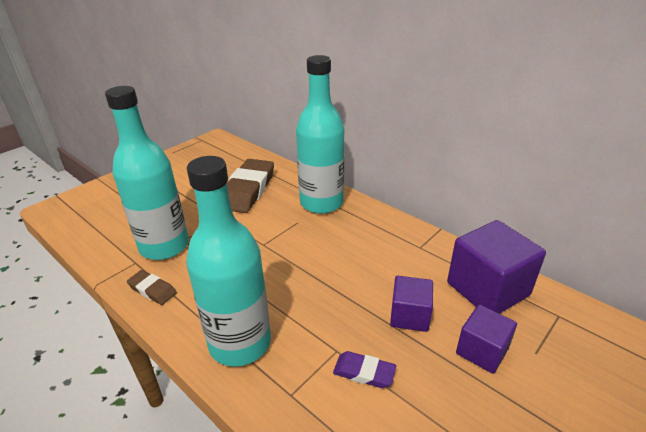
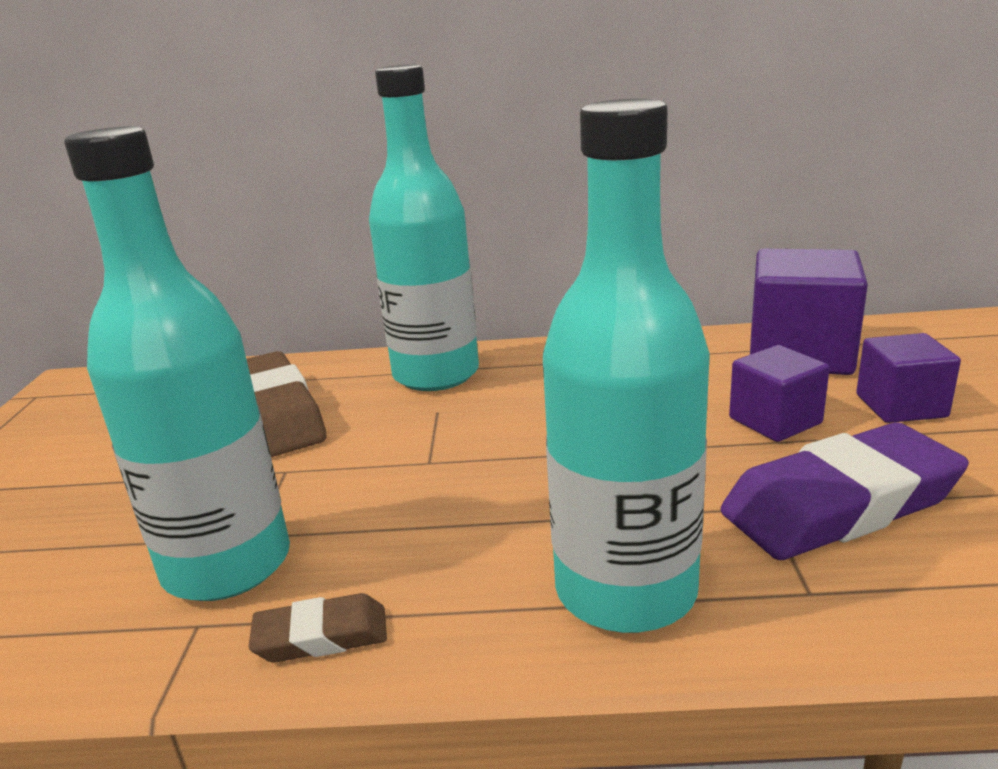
camera: 40 degrees left, 10 degrees down
purple eraser [333,351,396,388] -> purple eraser [721,422,969,560], size x2.04

